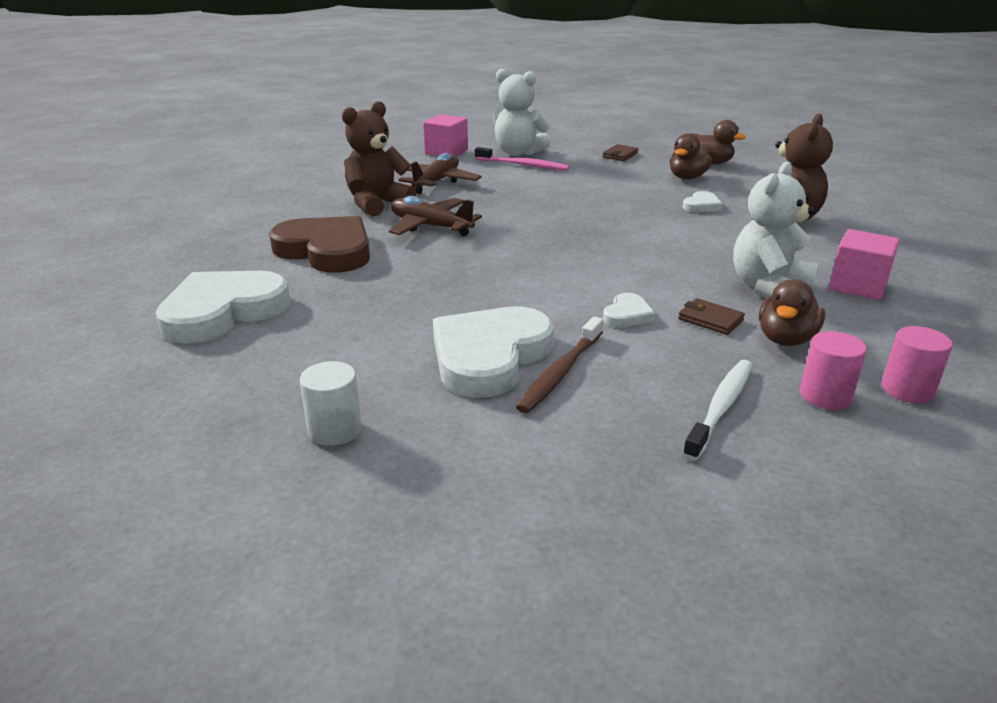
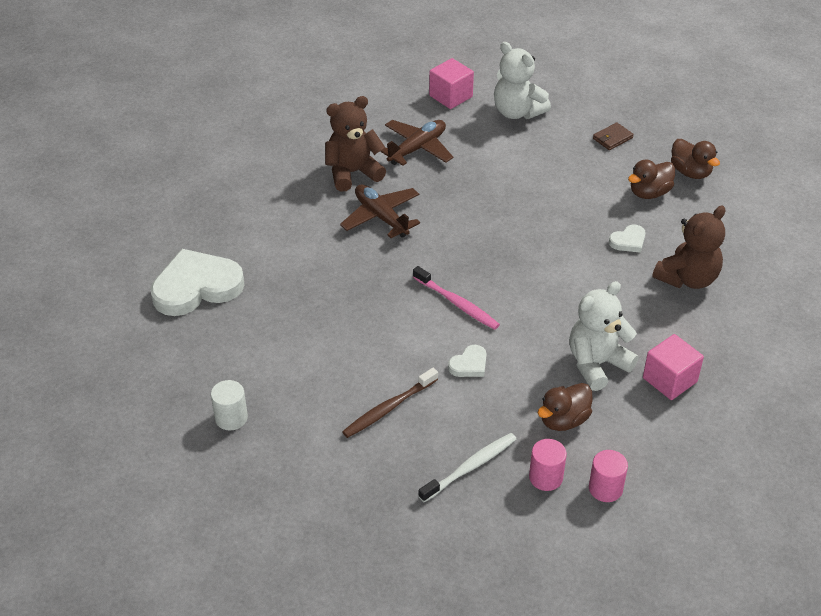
camera: 20 degrees right, 15 degrees up
brown heart [269,216,370,272] -> none
white heart [433,306,554,398] -> none
pink toothbrush [475,147,569,171] -> pink toothbrush moved to [413,266,500,330]
brown wallet [678,298,745,335] -> none

